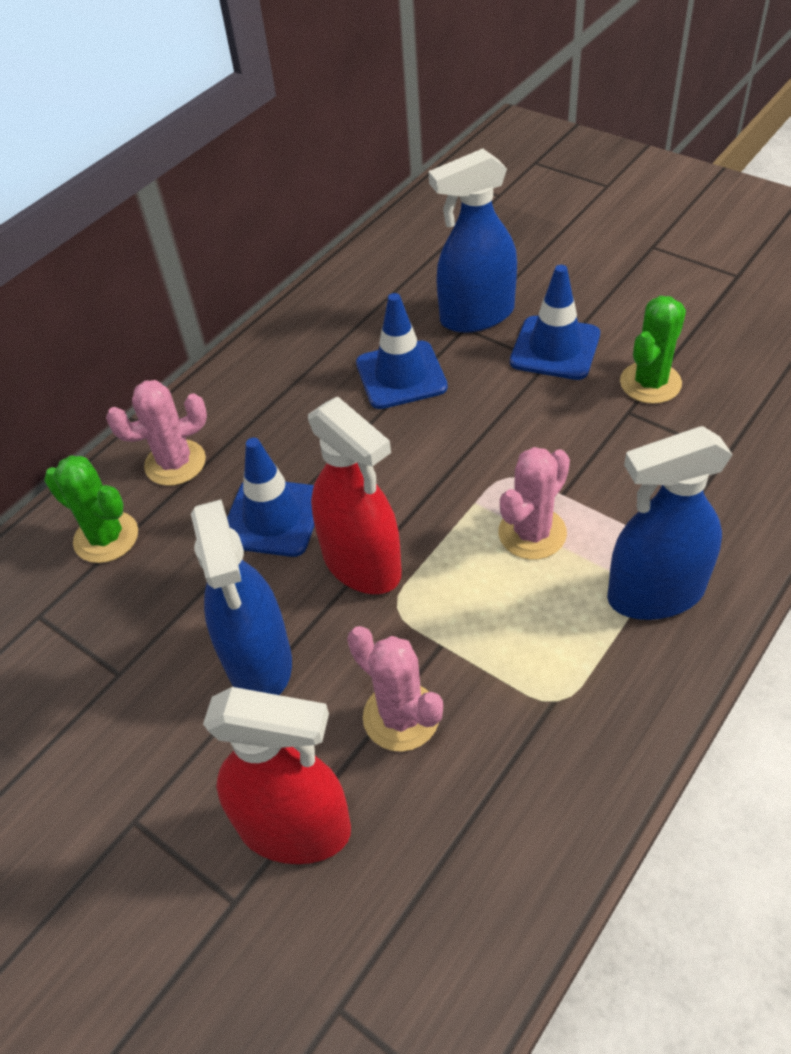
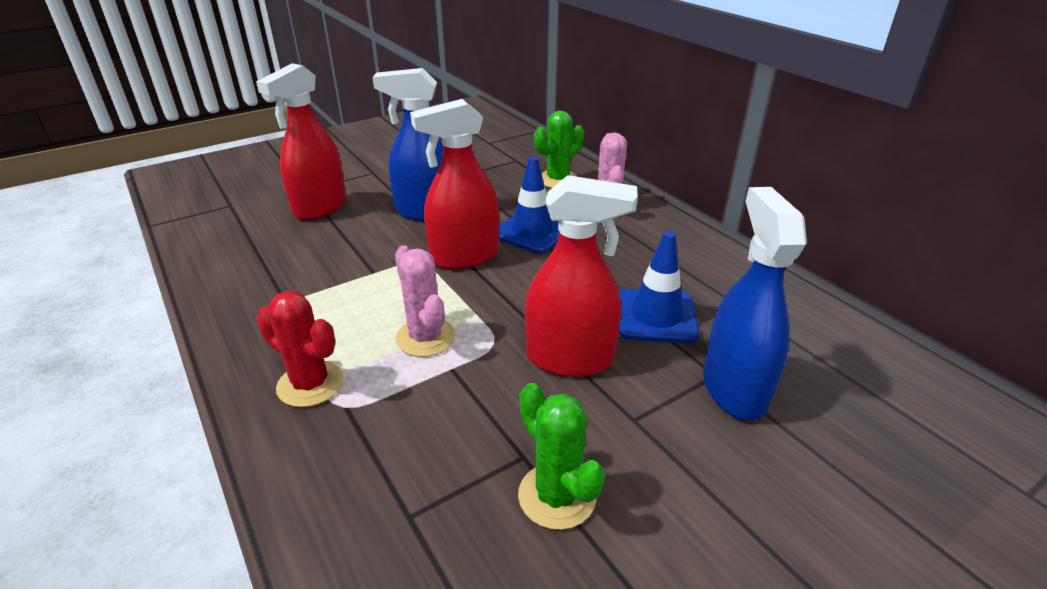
camera: 105 degrees right, 15 degrees down
pink cactus [347,626,443,752] -> none
blue traffic cone [510,265,600,380] -> none
blue spray bottle [607,426,733,620] -> red cactus [256,291,344,407]
none -> red spray bottle [525,175,638,377]

